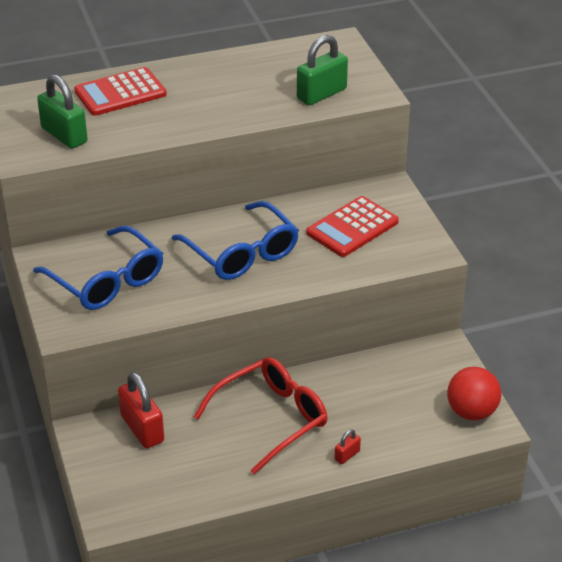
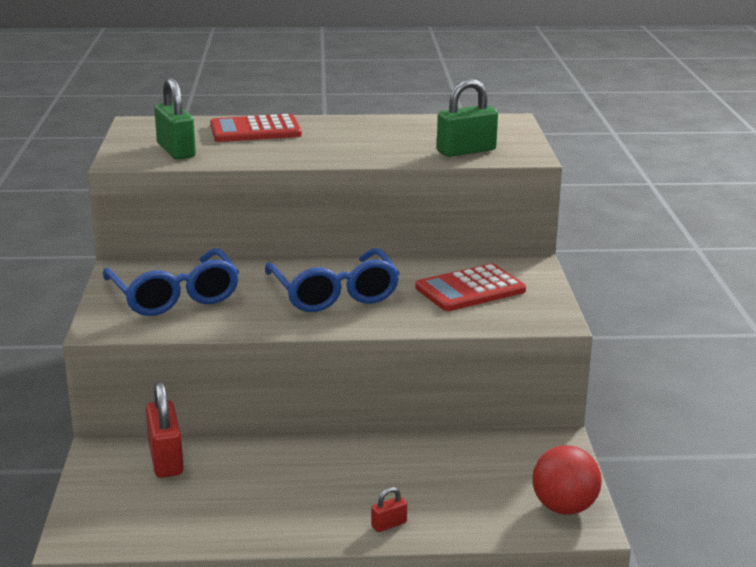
camera: 15 degrees right, 15 degrees down
red glasses [194,357,327,475] -> none

